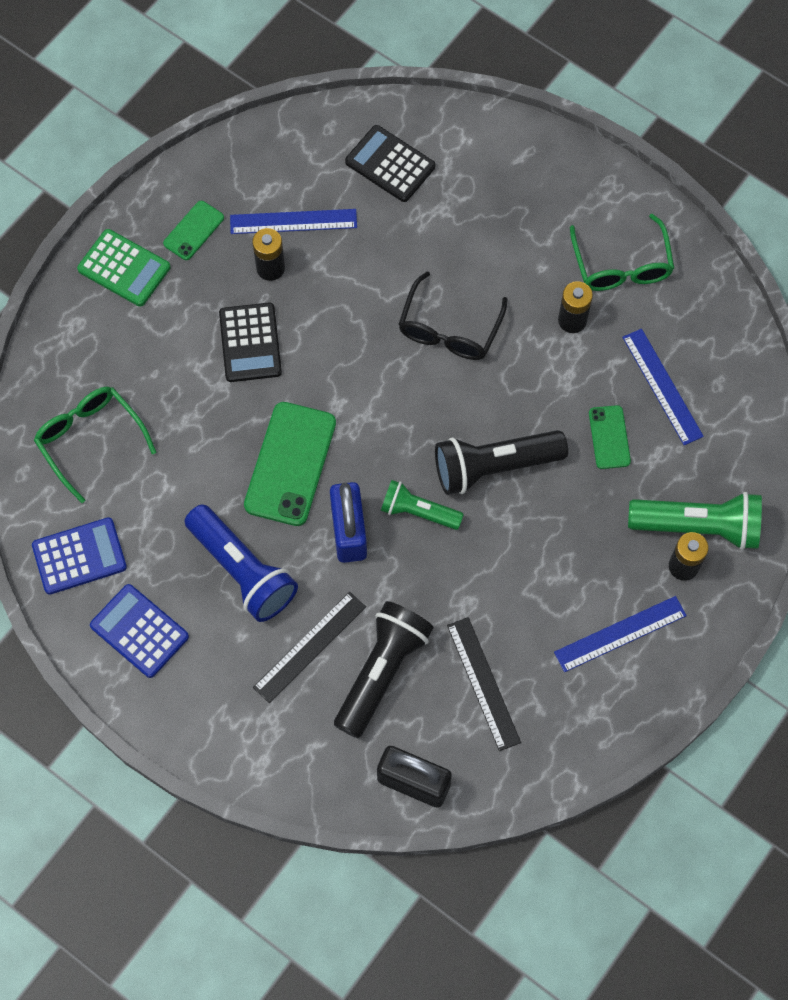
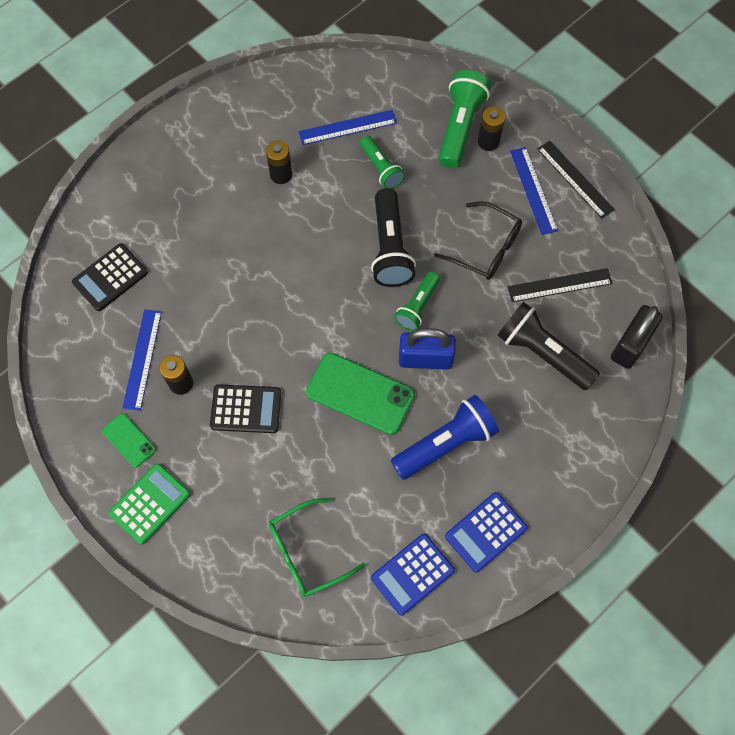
camera: 80 degrees left, 0 degrees up
blue calculator [32,517,127,595] -> blue calculator turned 120 degrees counterclockwise [371,534,455,616]
black ruler [253,592,366,703] -> black ruler moved to [537,141,615,219]
black glasses [399,271,508,360] -> black glasses moved to [435,202,522,280]
green glasses [570,214,674,291] -> none
green phone [589,405,631,469] -> green flashlight [360,136,405,189]

